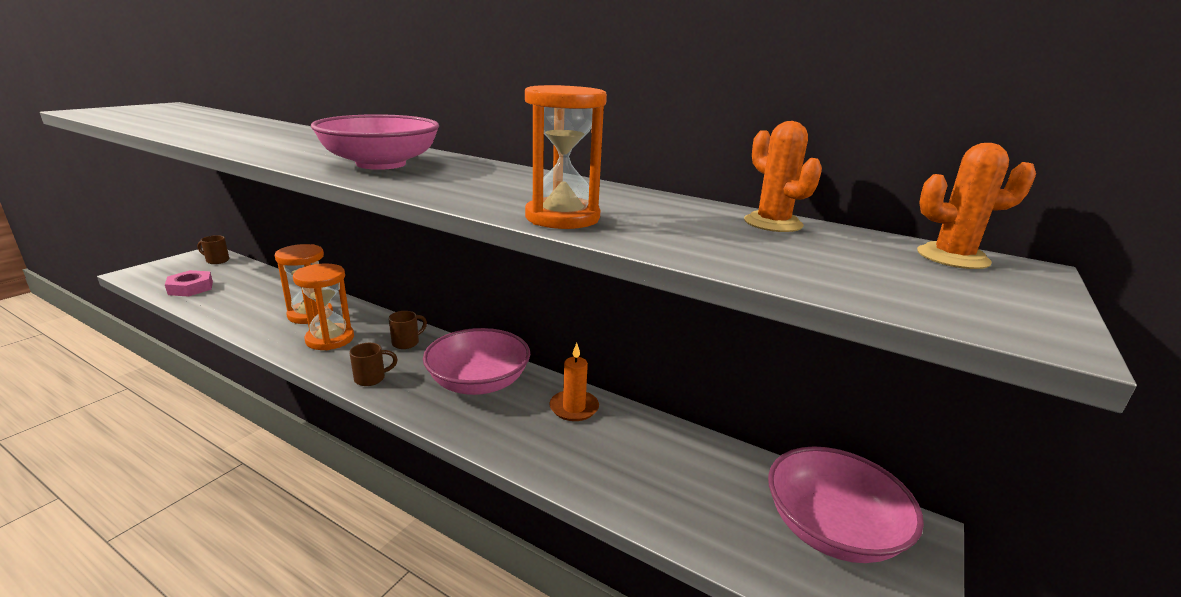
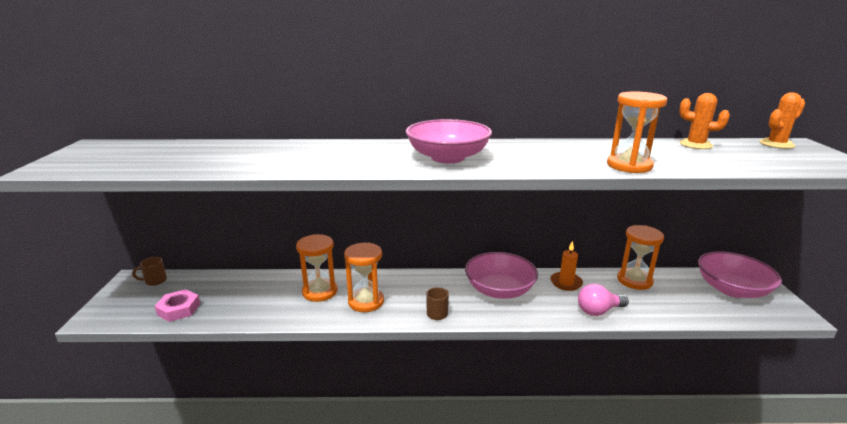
camera: 30 degrees left, 0 degrees up
brown mug [389,311,427,349] -> none
none -> pink light bulb [578,284,629,316]
none -> orange hourglass [617,225,664,290]

